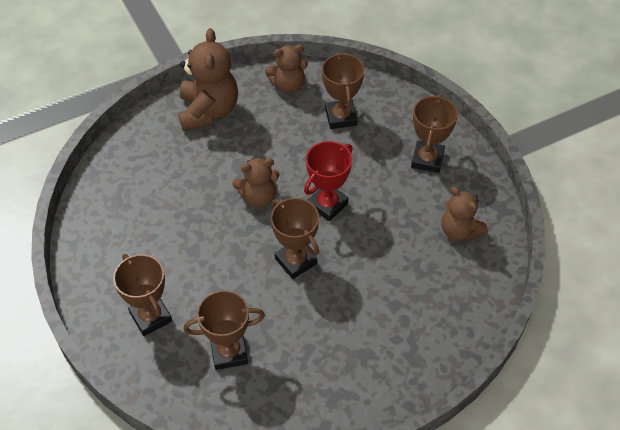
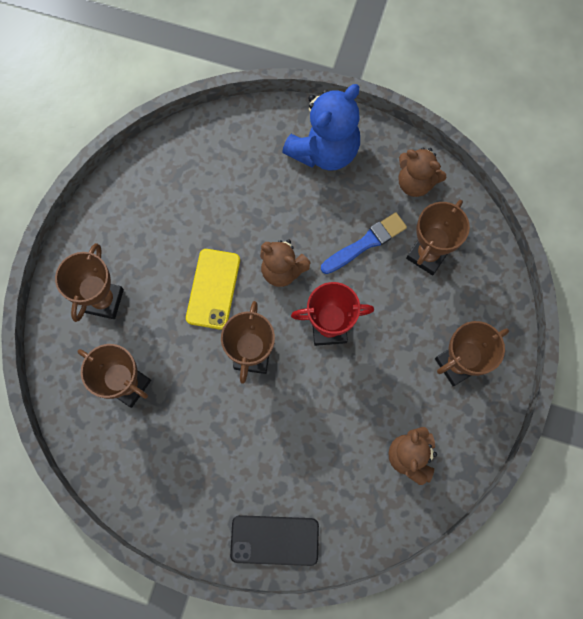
camera: 45 degrees right, 20 degrees up
brown teddy bear [178,28,238,131] -> blue teddy bear [282,84,360,171]
none -> yellow phone [186,249,240,330]
none -> black phone [230,515,319,566]
none -> blue brush [321,212,407,274]

